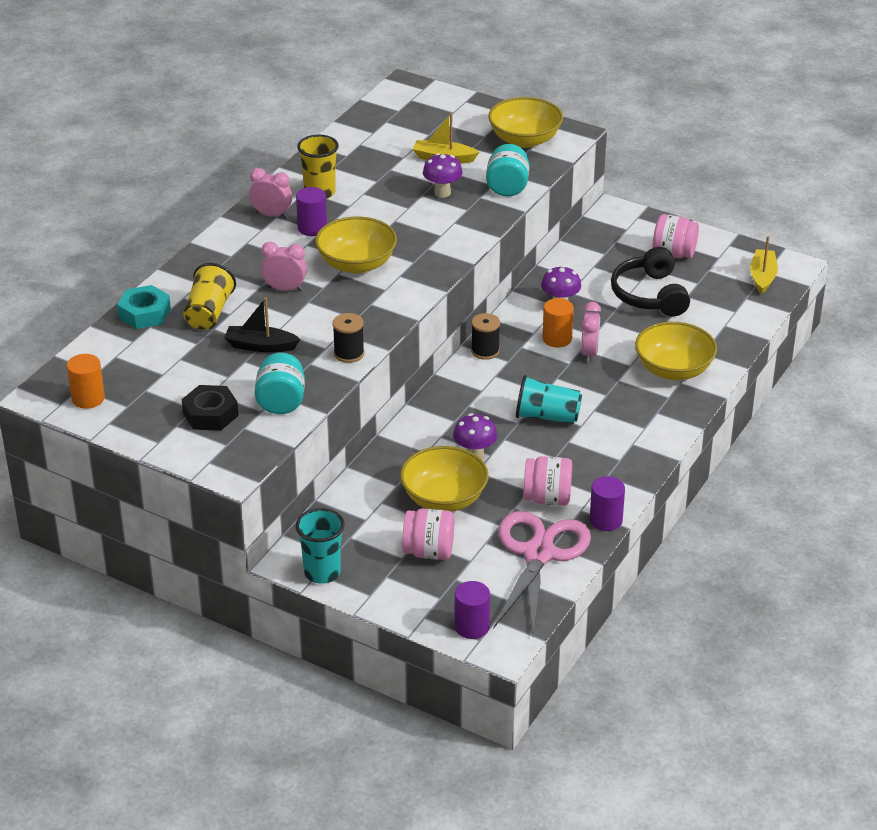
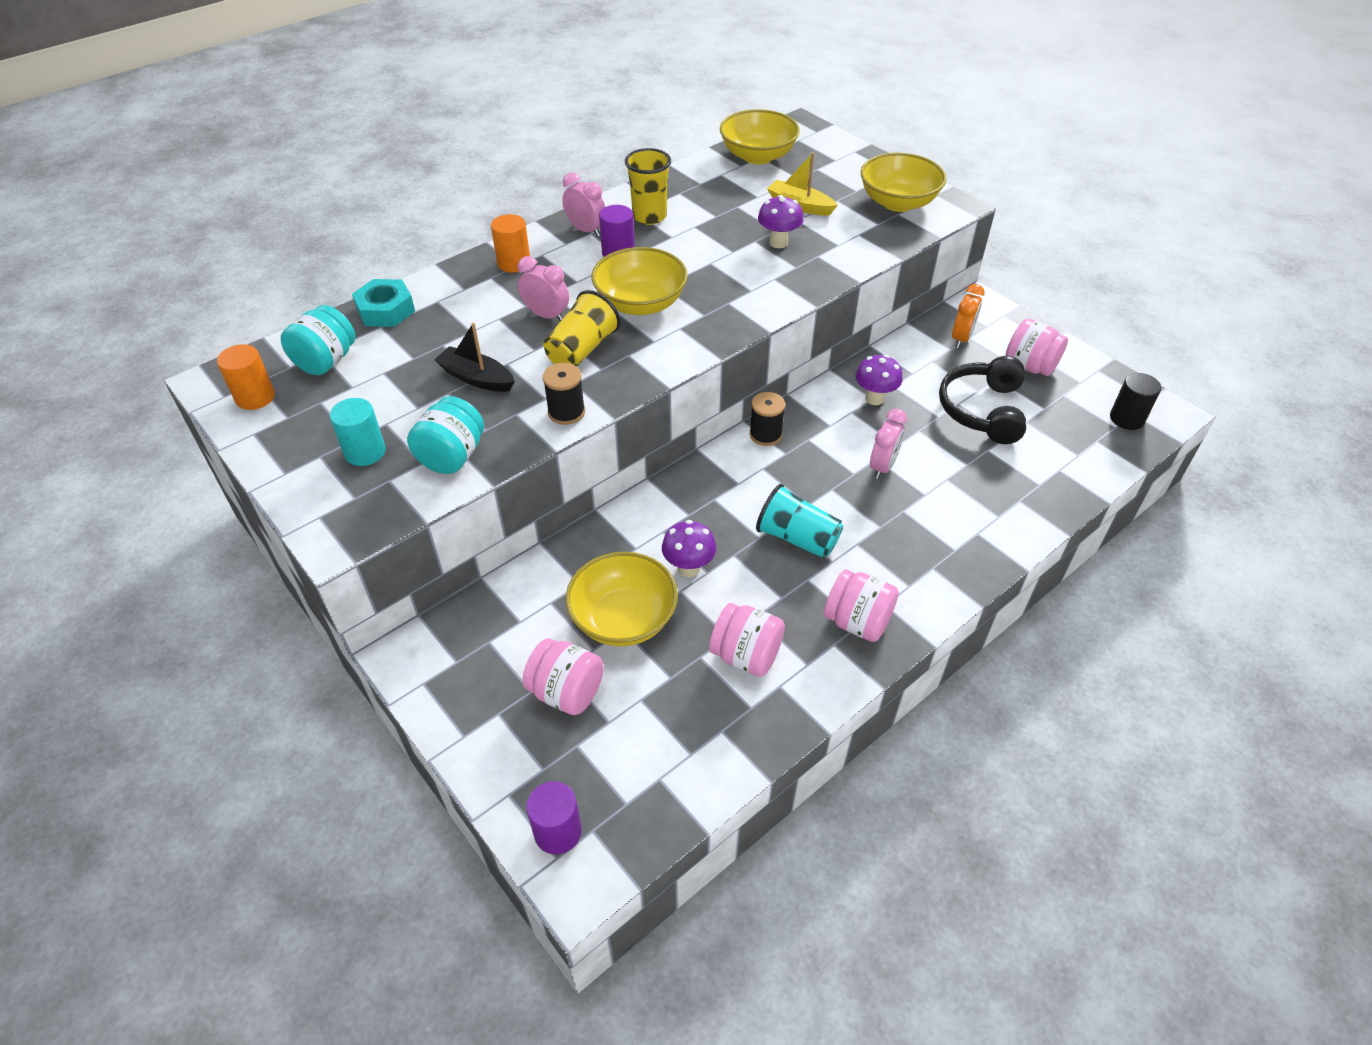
camera: 20 degrees right, 10 degrees up
black nut [182,385,239,431] -> turquoise cylinder [330,398,386,466]
yellow cup [183,263,236,330] -> yellow cup moved to [543,290,620,366]
turquoise cup [296,508,345,584] -> none
turquoise jar [486,144,529,197] -> turquoise jar moved to [281,305,356,375]
pink scissors [493,511,591,635] -> none
orange cylinder [542,298,574,348] -> orange cylinder moved to [491,214,530,272]
purple cylinder [590,476,625,531] -> none
yellow bowl [635,322,717,380] -> yellow bowl moved to [720,109,800,164]
yellow boat [750,236,778,295] -> black cylinder [1110,373,1161,430]
none -> pink jar [824,569,899,642]
none -> orange clock [952,284,985,348]

